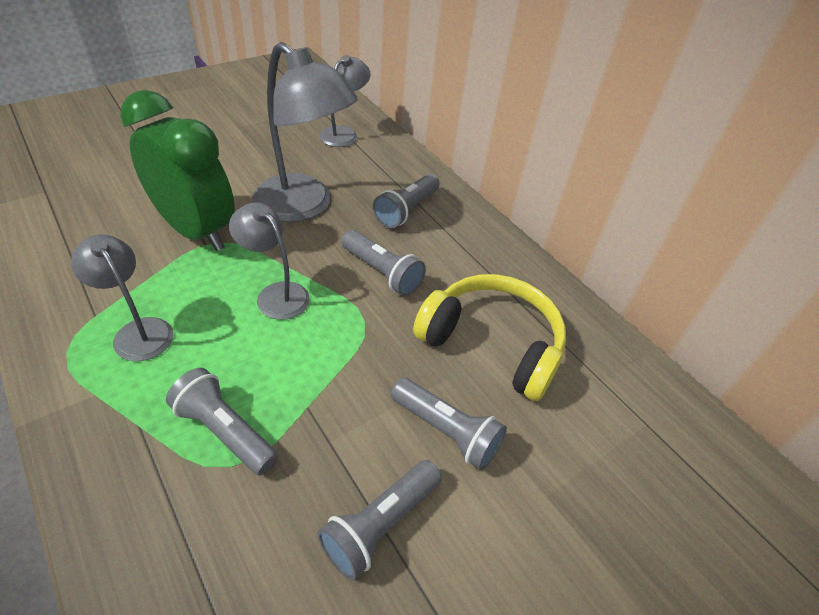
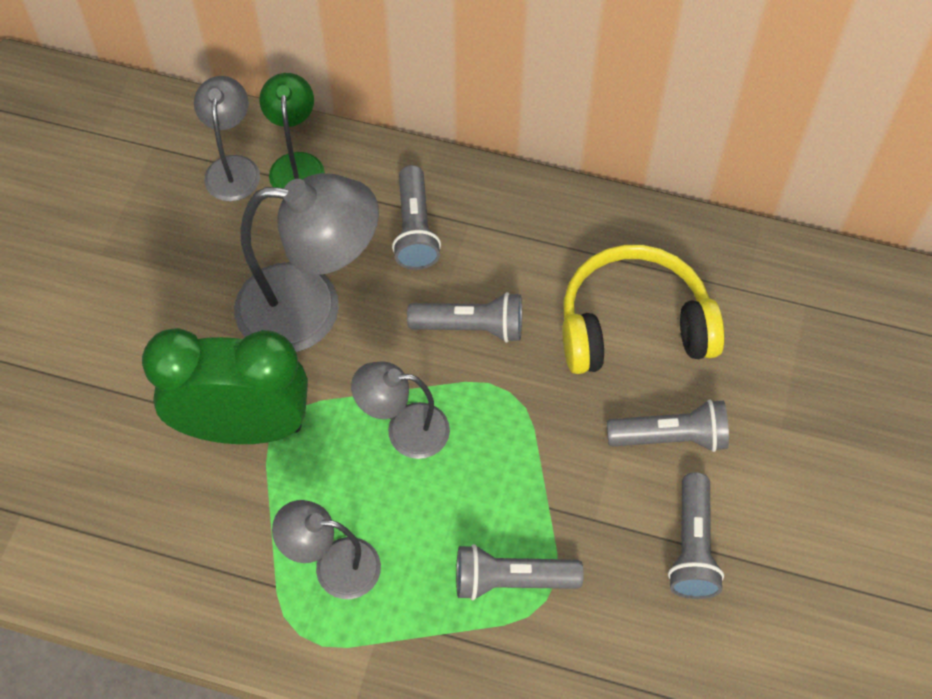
camera: 35 degrees left, 15 degrees up
none -> green lamp [259,73,325,188]

